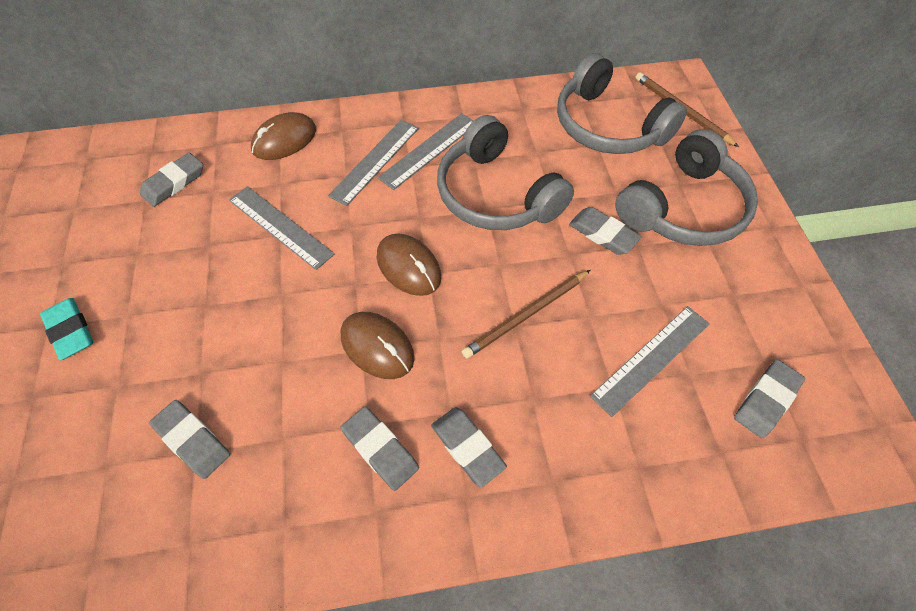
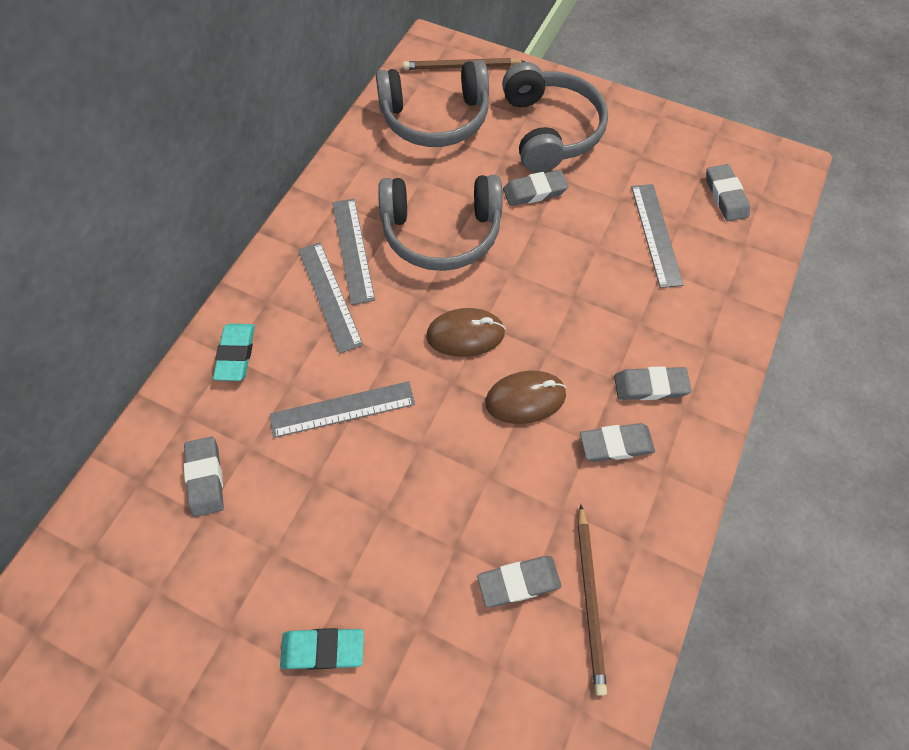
camera: 55 degrees left, 5 degrees up
brown mouse [251,112,316,160] -> turquoise eraser [213,324,255,381]
brown pencil [462,270,590,358] -> brown pencil moved to [578,504,607,696]

